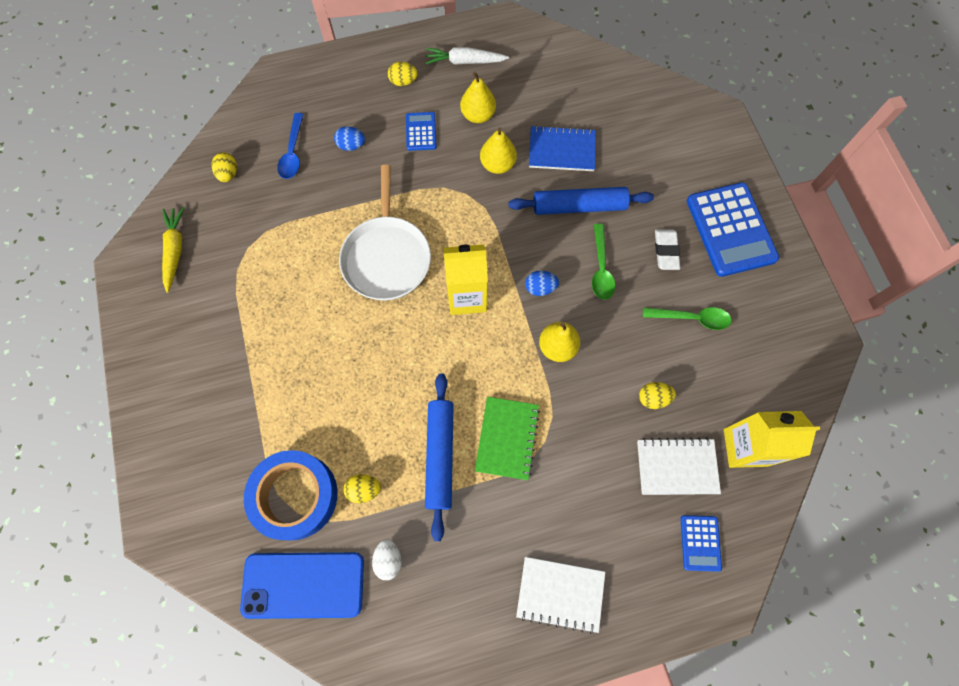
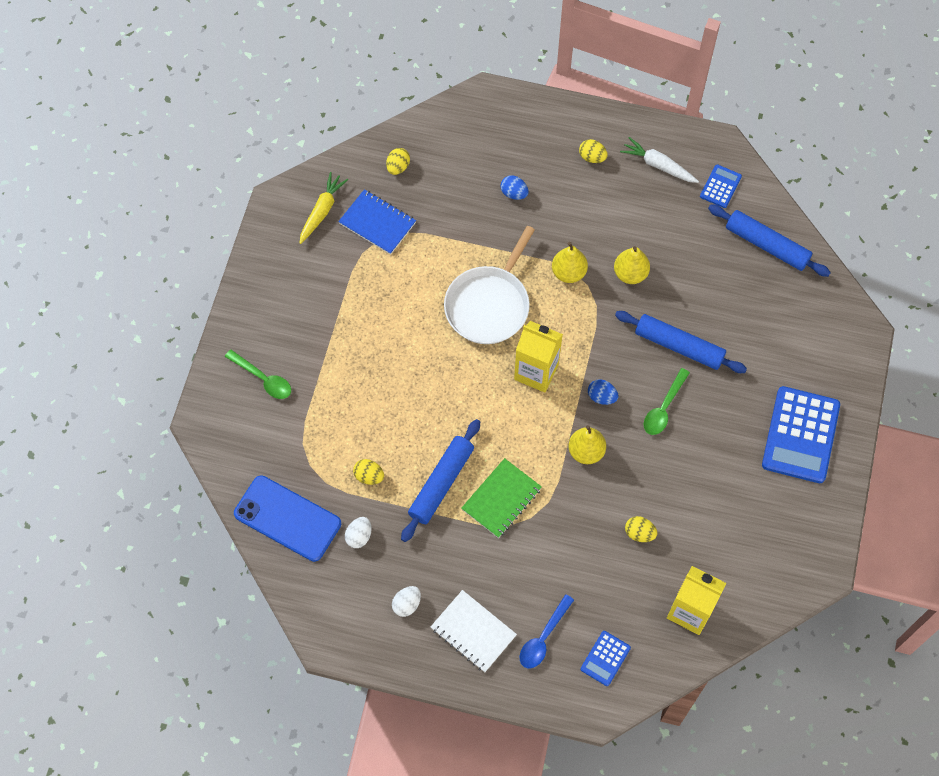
camera: 30 degrees right, 5 degrees down
blue tape [244,450,338,540] -> none
blue spoon [277,113,304,179] -> blue spoon moved to [520,594,574,668]
blue calculator [406,112,437,151] -> blue calculator moved to [700,164,742,208]
yellow pear [460,72,496,123] -> yellow pear moved to [552,242,588,283]
blue notebook [529,125,596,171] -> blue notebook moved to [338,189,416,255]
white notebook [637,437,721,495] -> none
green spoon [643,307,732,330] -> green spoon moved to [225,350,291,399]
white eraser [655,229,680,270] -> none
none -> white egg [392,586,421,617]
none -> blue rolling pin [708,205,831,277]

